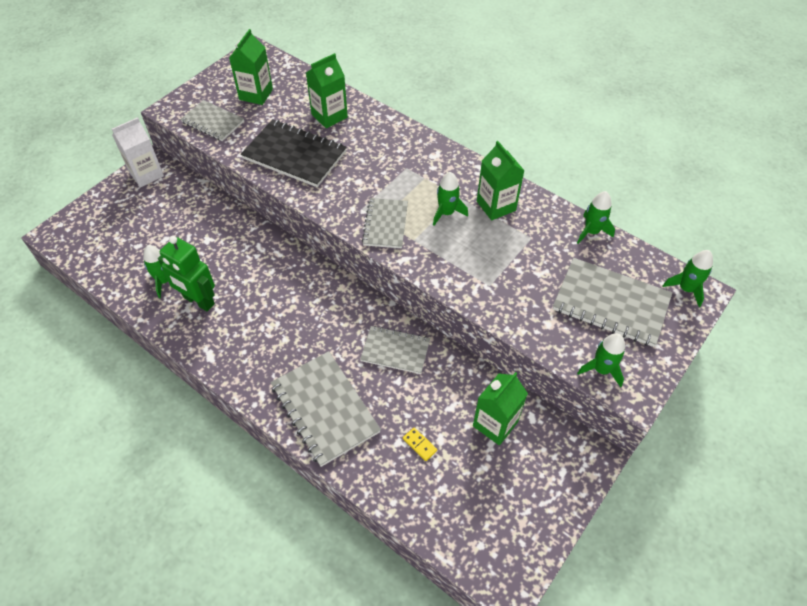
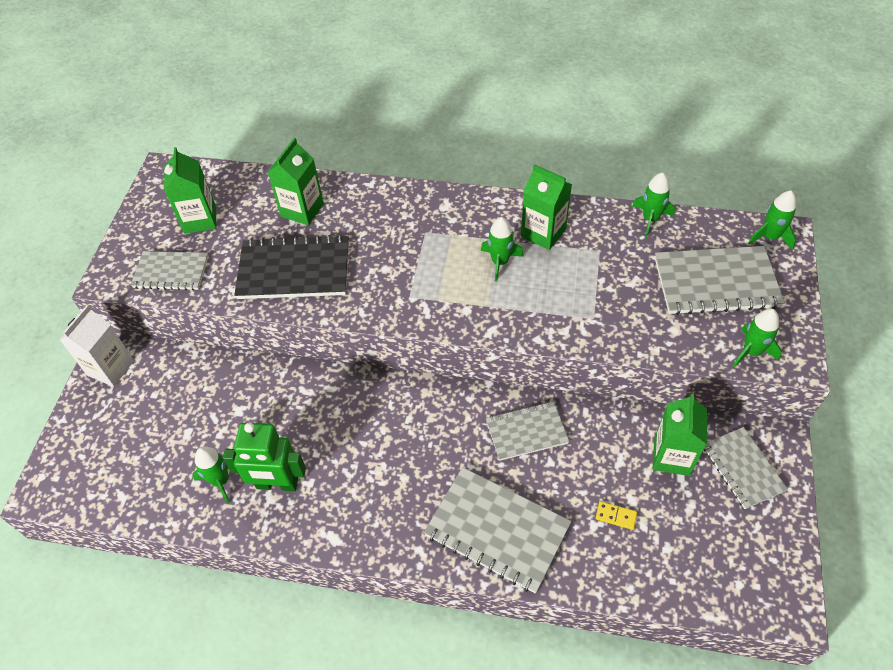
camera: 25 degrees left, 0 degrees up
grey notebook [362,198,408,248] -> grey notebook moved to [704,427,788,509]

